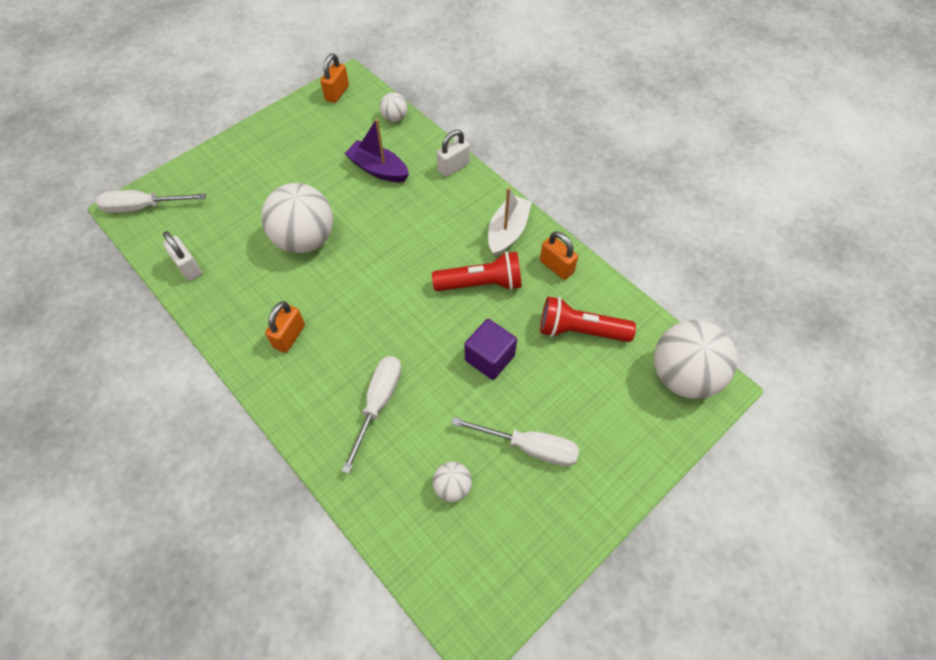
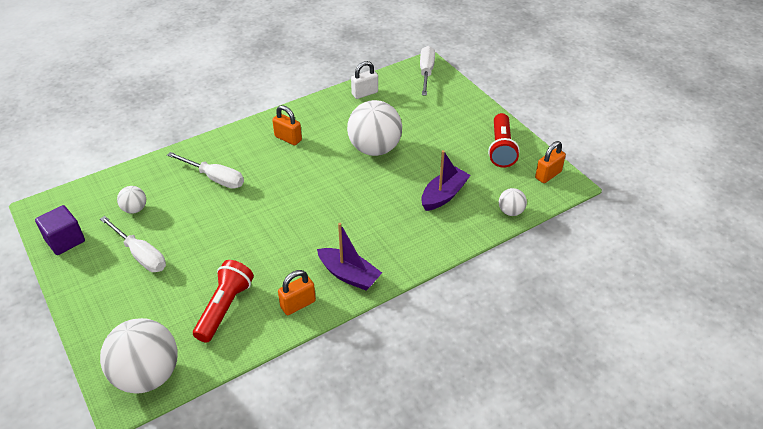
camera: 100 degrees right, 15 degrees down
orange padlock [320,53,349,103] -> orange padlock turned 75 degrees counterclockwise [535,141,566,183]
red flashlight [432,251,522,291] -> red flashlight moved to [488,113,520,168]
white padlock [437,130,470,177] -> none
white screwdriver [451,417,579,466] -> white screwdriver turned 75 degrees counterclockwise [100,216,166,272]
purple cube [465,319,517,380] -> purple cube moved to [35,205,85,255]
white boat [488,187,532,257] -> purple boat [317,223,382,291]

